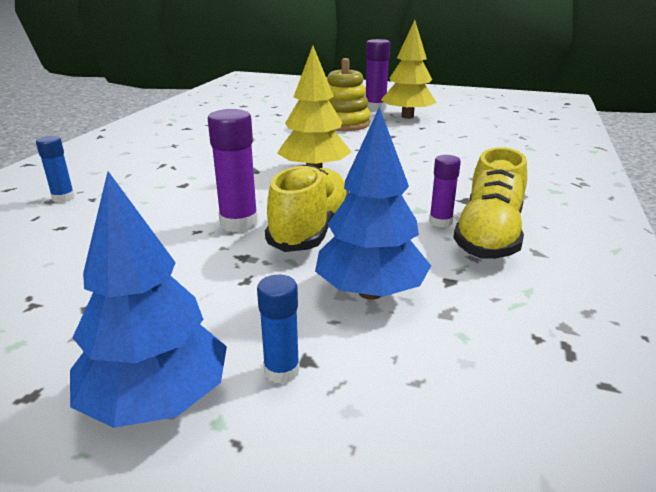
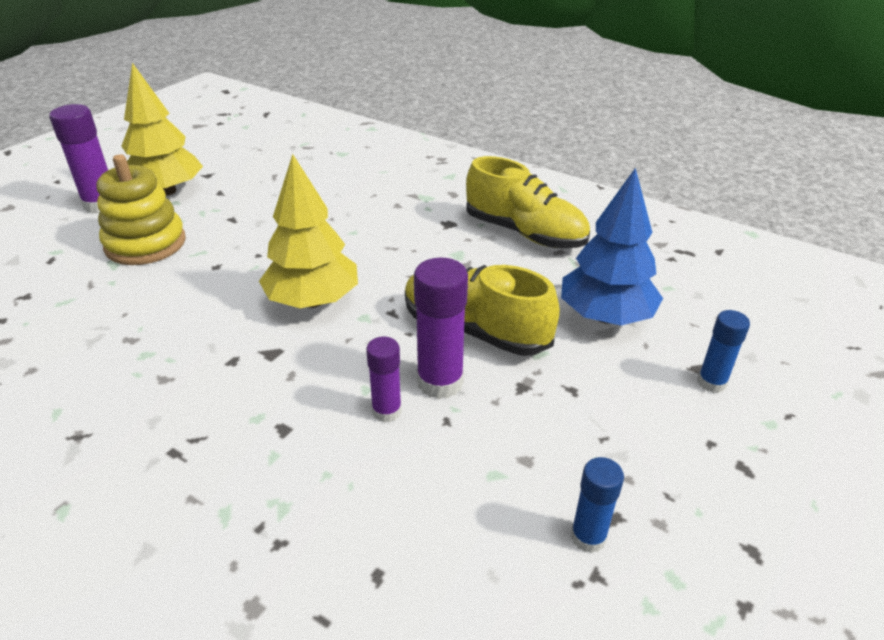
camera: 75 degrees left, 10 degrees up
blue glue stick [36,136,75,203] -> blue glue stick moved to [571,457,624,553]
blue tree [70,171,227,428] -> none
purple glue stick [429,155,461,228] -> purple glue stick moved to [366,336,402,423]

